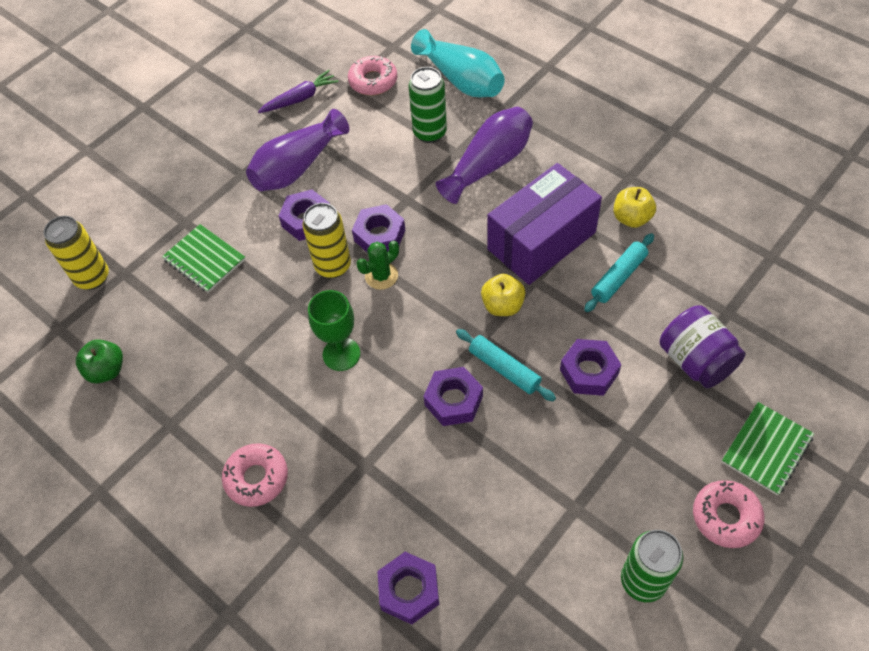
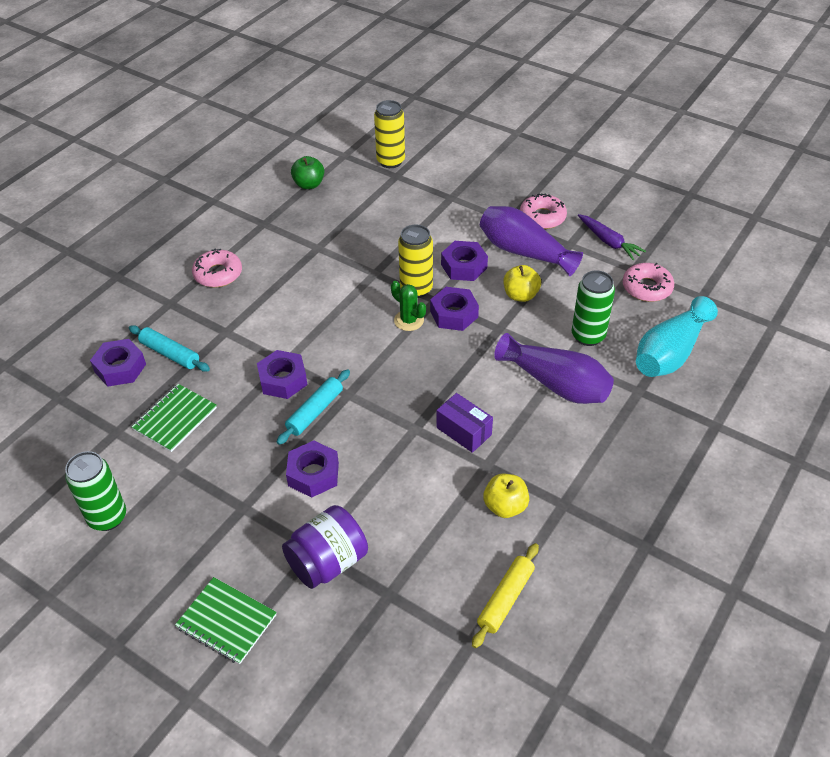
camera: 80 degrees right, 10 degrees down
green notebook [162,224,246,293] -> green notebook moved to [132,384,217,452]
green goblet [308,290,360,371] -> none
yellow apple [481,274,526,316] -> yellow apple moved to [504,265,541,302]
purple box [487,163,602,285] -> purple box [437,393,493,453], size x0.50
turquoise rolling pin [584,233,654,312] -> turquoise rolling pin moved to [129,325,210,372]
pink donut [693,480,765,548] -> pink donut moved to [520,194,567,229]
none -> yellow rolling pin [472,543,539,648]

